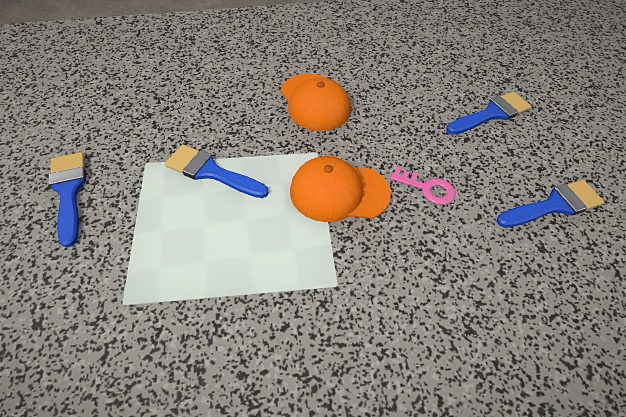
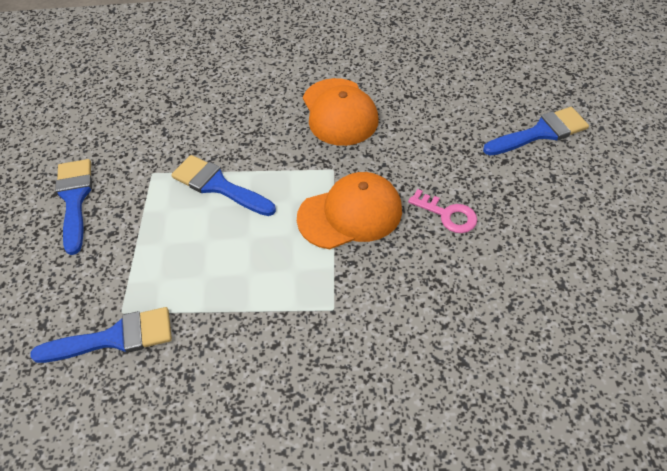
camera: 10 degrees right, 0 degrees up
orange cap [290,156,391,222] -> orange cap turned 150 degrees clockwise [297,172,402,249]
blue brush [497,180,604,228] -> blue brush moved to [30,307,172,363]

